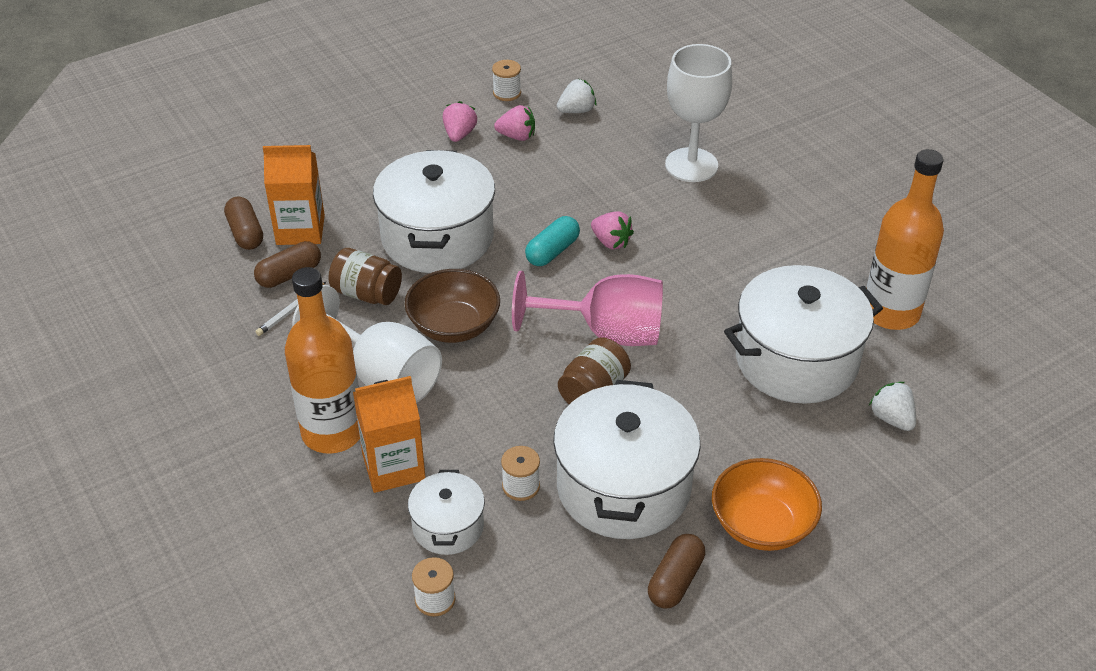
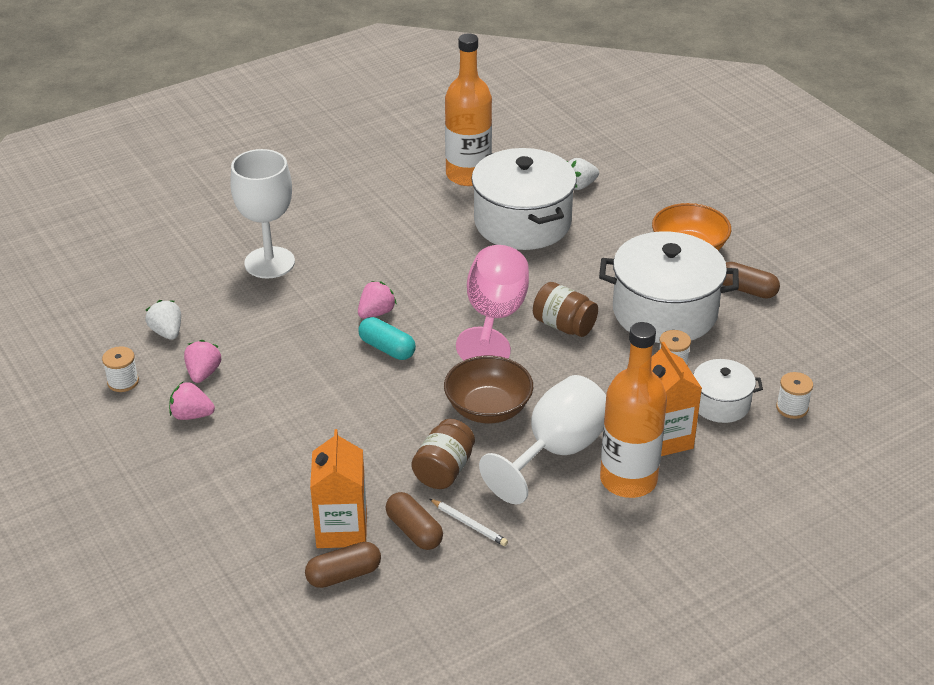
camera: 90 degrees left, 5 degrees down
white pot [373,150,495,273] -> none

